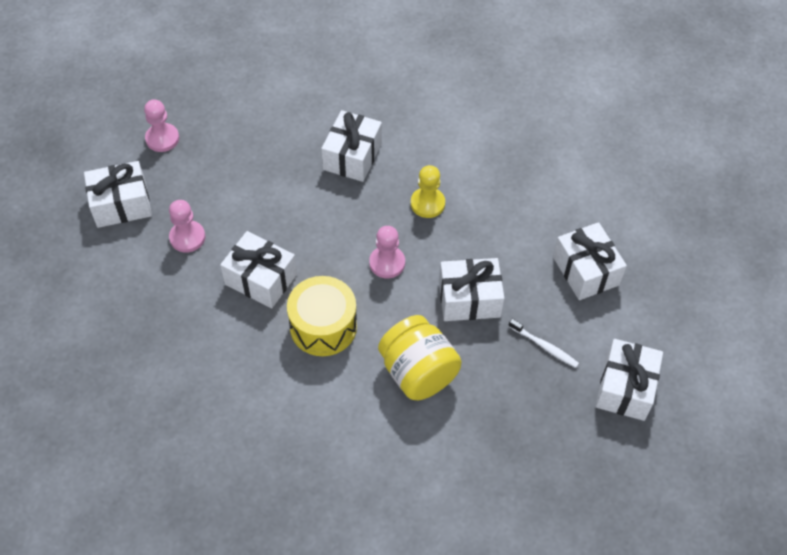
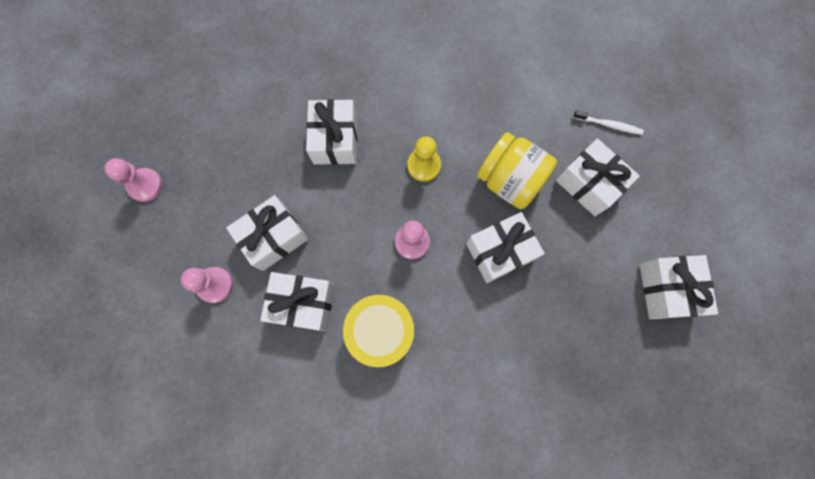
camera: 20 degrees left, 20 degrees up
white gift [84,161,152,228] -> white gift moved to [226,195,308,271]
yellow jar [378,315,462,400] -> yellow jar moved to [477,132,557,209]
white toothbrush [508,319,579,368] -> white toothbrush moved to [573,110,644,135]

